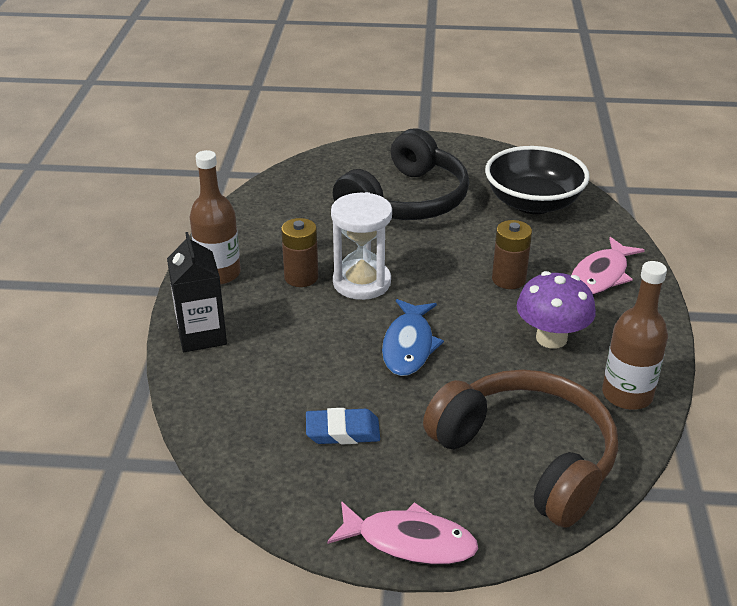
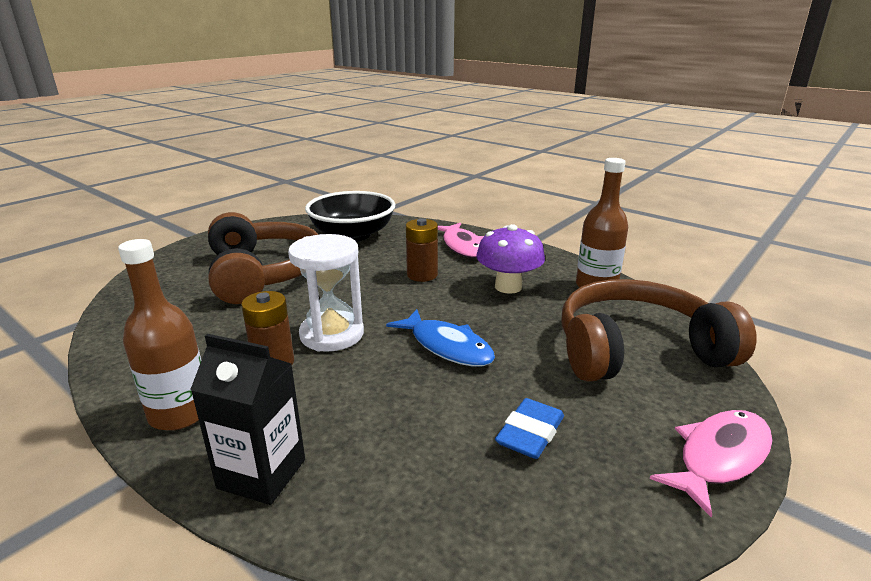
camera: 55 degrees left, 10 degrees down
black headphones [333,128,469,220] -> brown headphones [208,212,318,304]

